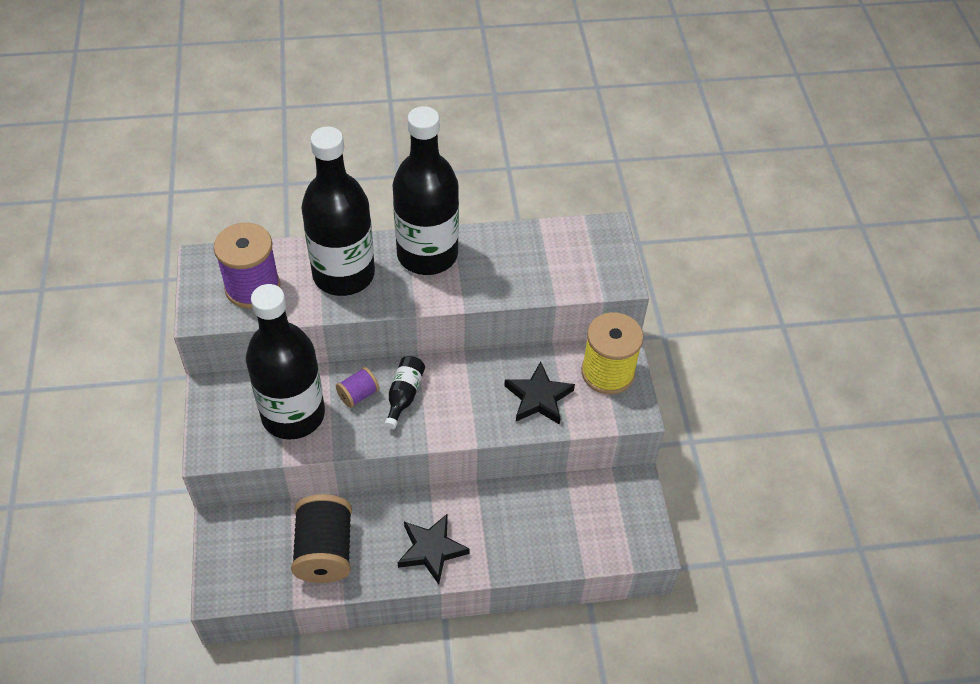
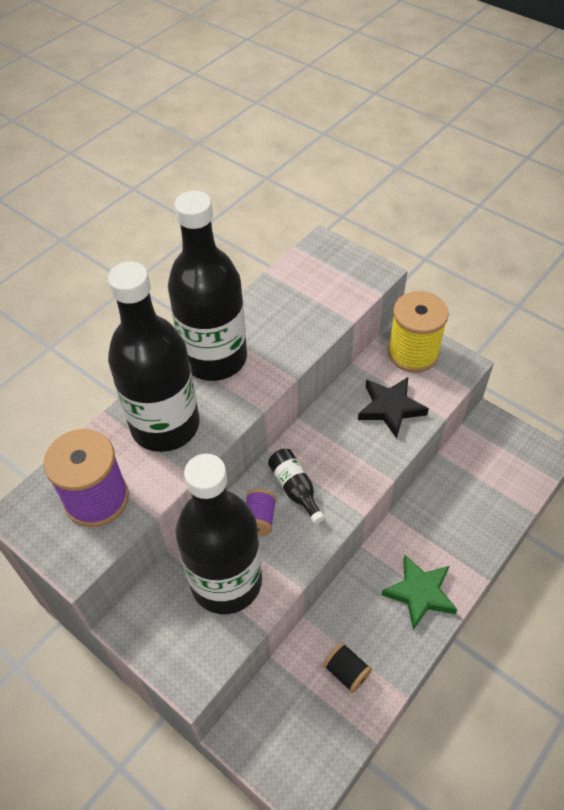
camera: 40 degrees left, 0 degrees up
black spool [291,494,352,583] -> black spool [323,642,372,693], size x0.51
black star [398,513,470,584] -> green star [381,555,458,630]

